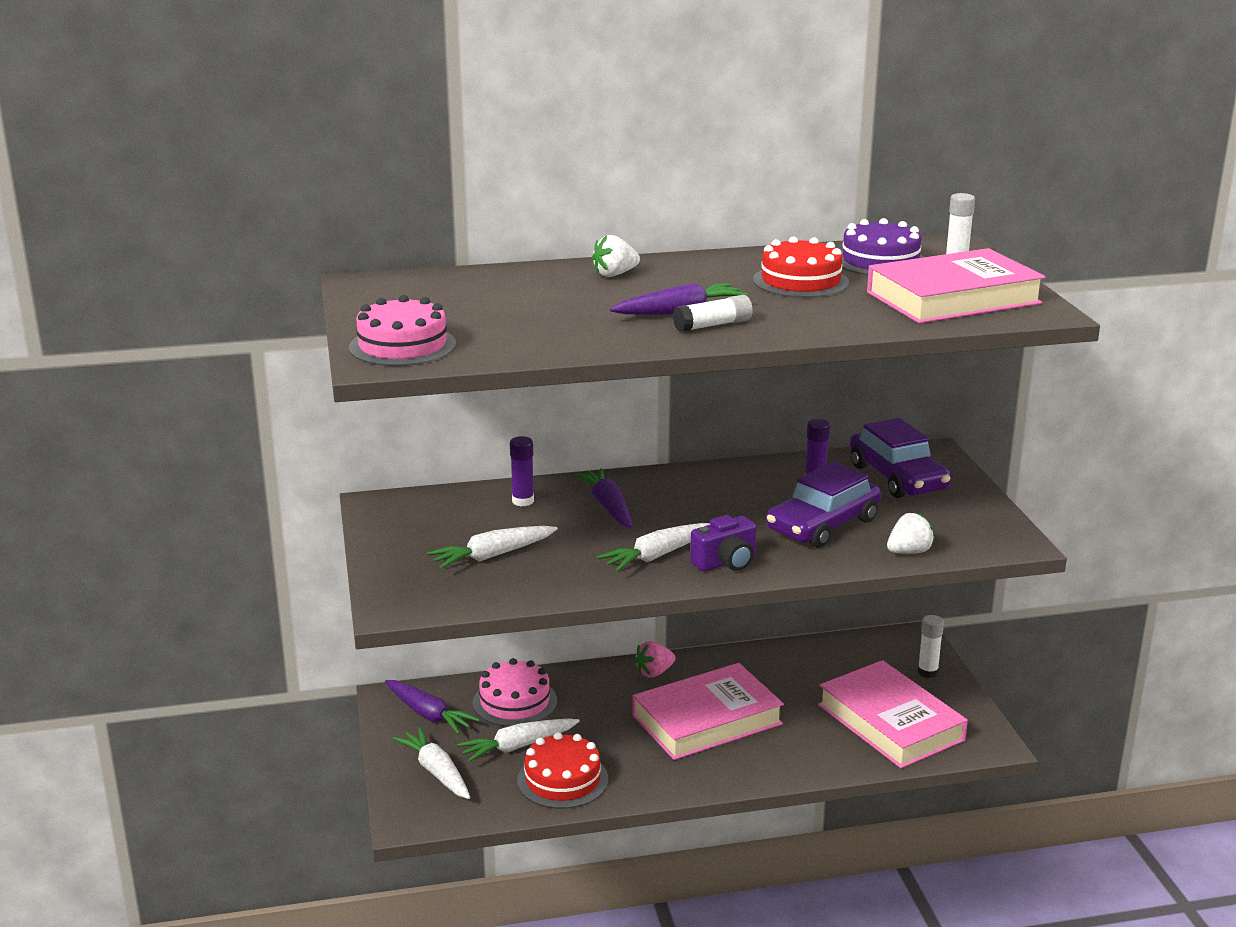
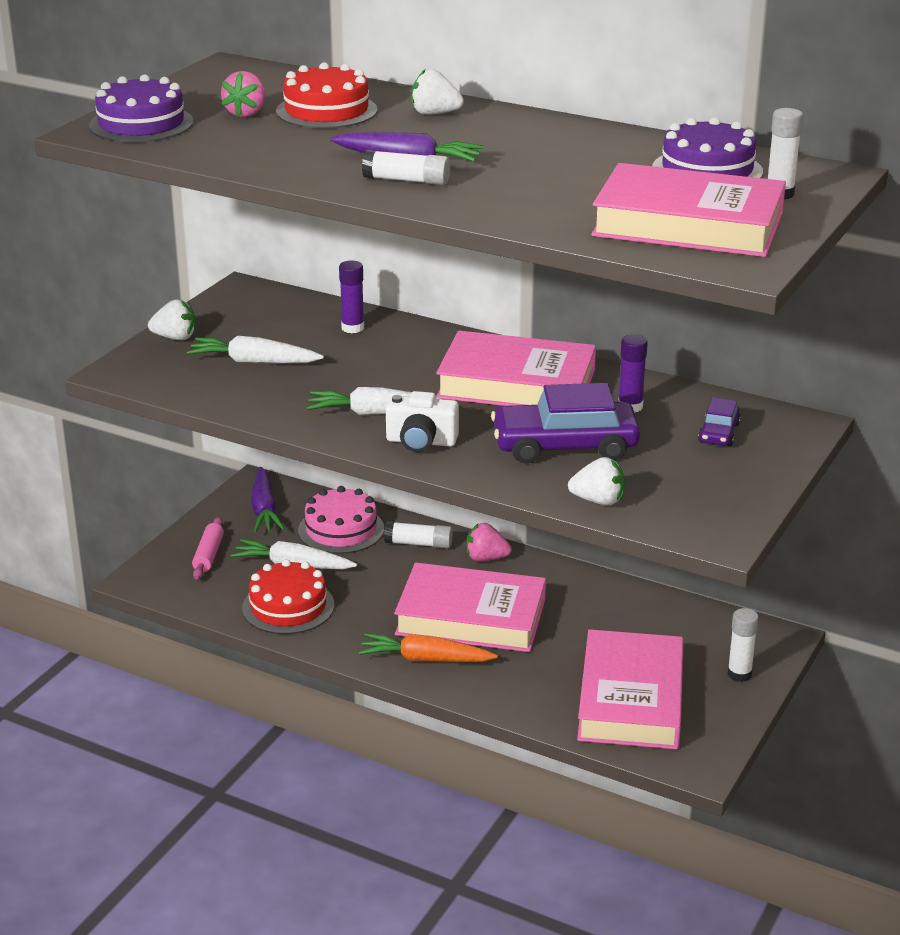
camera: 40 degrees right, 5 degrees up
pink cake [349,295,456,366] -> purple cake [89,74,193,142]
white carrot [393,727,471,799] -> pink rolling pin [192,517,224,580]
purple carrot [573,468,632,528] -> none
purple camera [690,515,756,571] -> white camera [386,391,459,452]
red cake [753,236,849,298] -> red cake moved to [276,62,377,129]
purple car [849,418,951,498] -> purple car [698,398,741,446], size x0.50
none -> white strawberry [148,300,196,340]
none -> pink strawberry [221,71,265,117]
none -> orange carrot [359,633,498,662]
none -> white glue stick [384,521,453,549]
none -> pink book [436,331,596,406]

